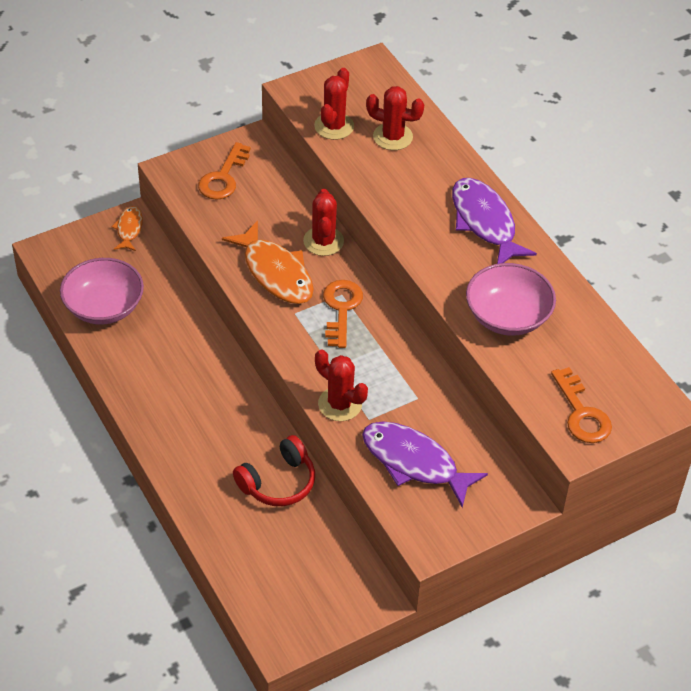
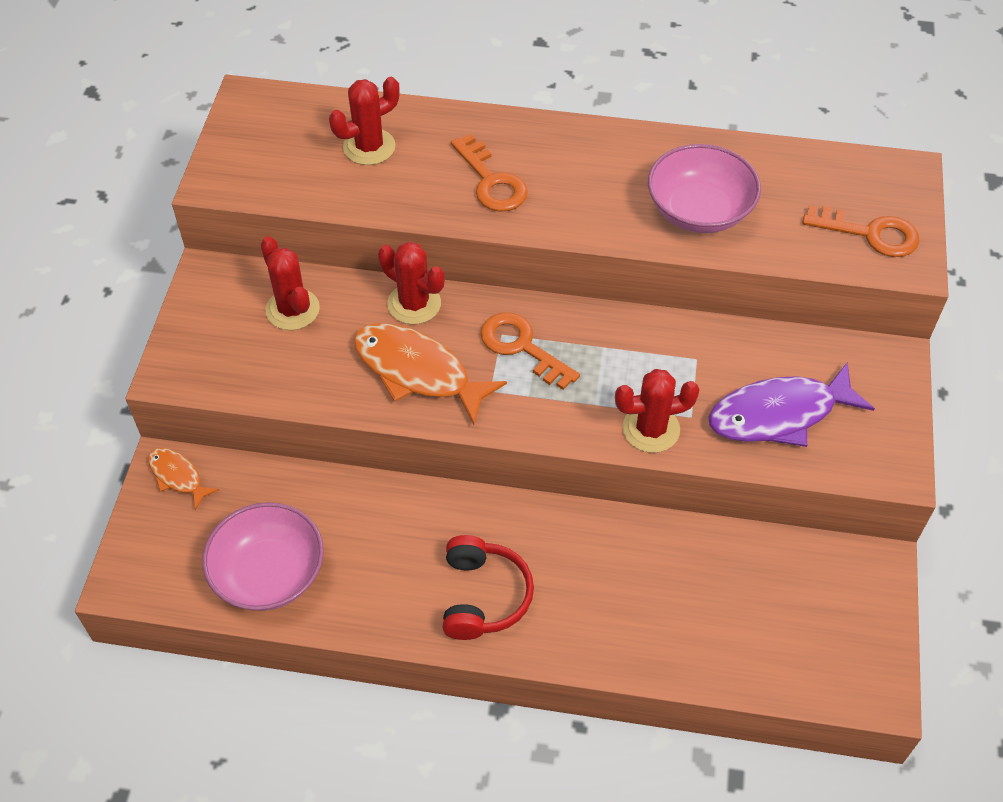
camera: 50 degrees left, 5 degrees up
orange key [198,142,251,200] -> orange key moved to [451,134,528,212]
orange fish [222,221,314,304] -> orange fish turned 150 degrees counterclockwise [353,323,507,425]
red headphones [233,435,315,506] -> red headphones moved to [443,535,534,640]
red cactus [314,68,354,140] -> red cactus moved to [261,236,320,330]
purple fish [452,178,537,264] -> none

